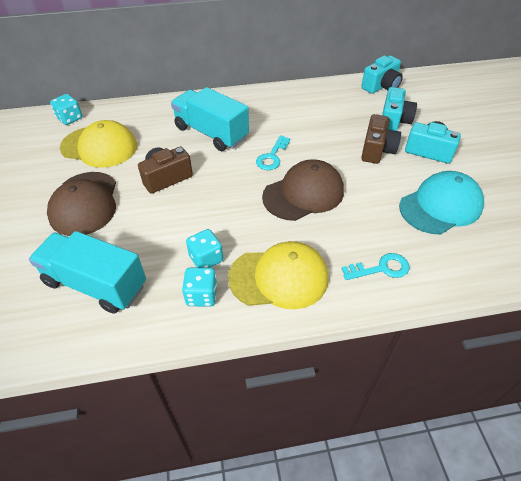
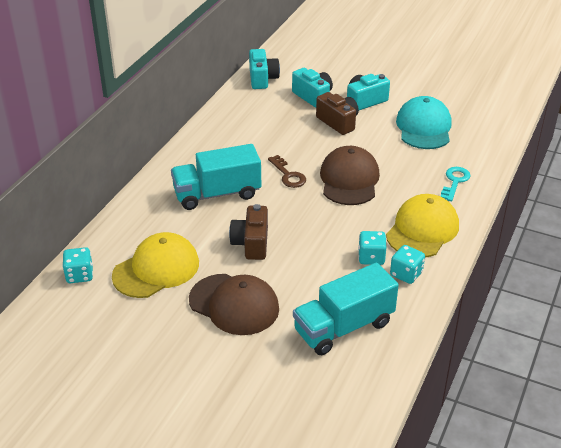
camera: 55 degrees left, 10 degrees down
turquoise key [256,135,290,170] -> brown key [268,155,306,188]

